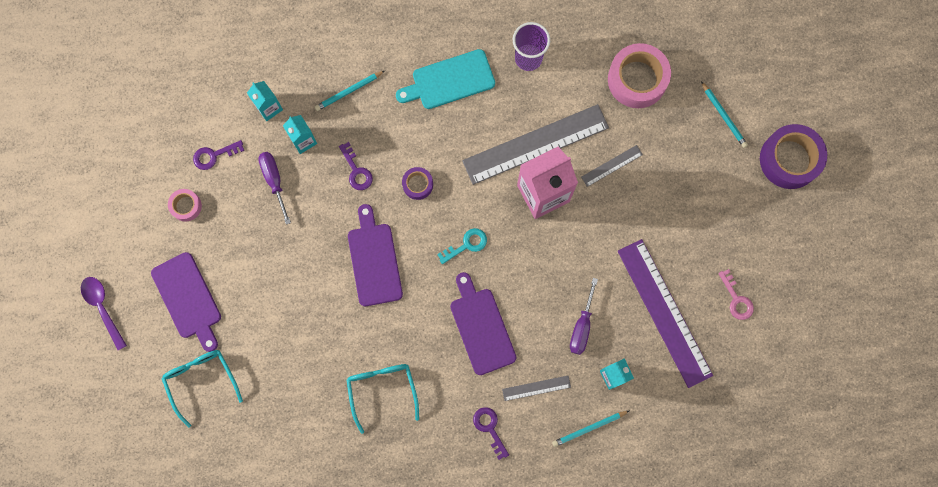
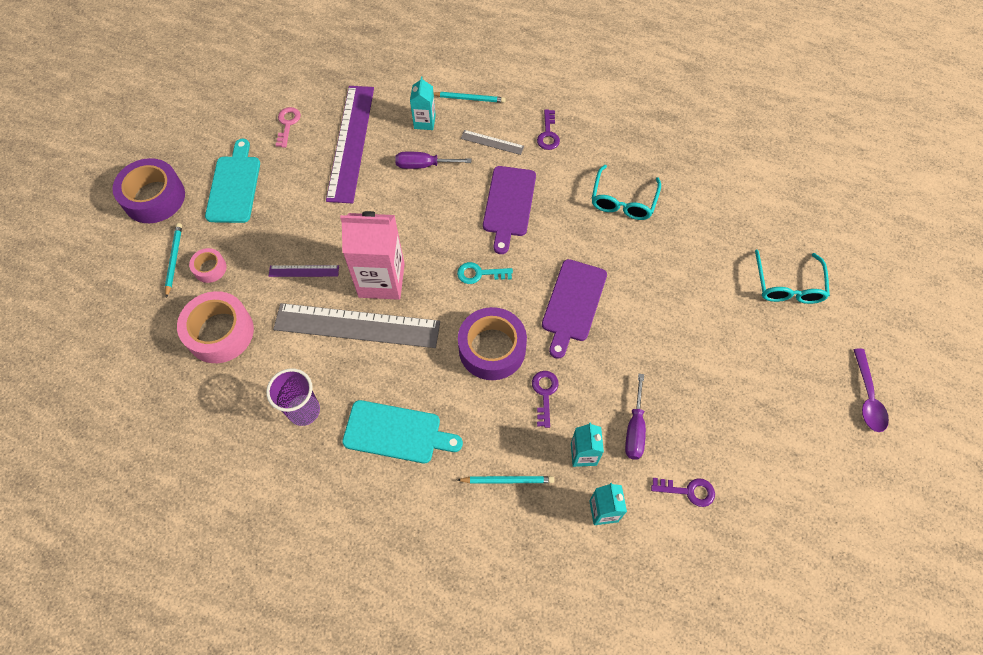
camera: 150 degrees left, 15 degrees down
purple cutting board [151,252,221,352] -> none
pink tape [168,189,202,222] -> pink tape moved to [189,248,227,283]
purple tape [402,167,433,200] -> purple tape [458,307,527,380], size x1.97
purple screwdriver [570,278,598,355] -> purple screwdriver turned 135 degrees counterclockwise [395,152,471,169]
grey ruler [581,145,643,187] -> purple ruler [269,265,339,277]
none -> turquoise cutting board [205,139,260,223]

